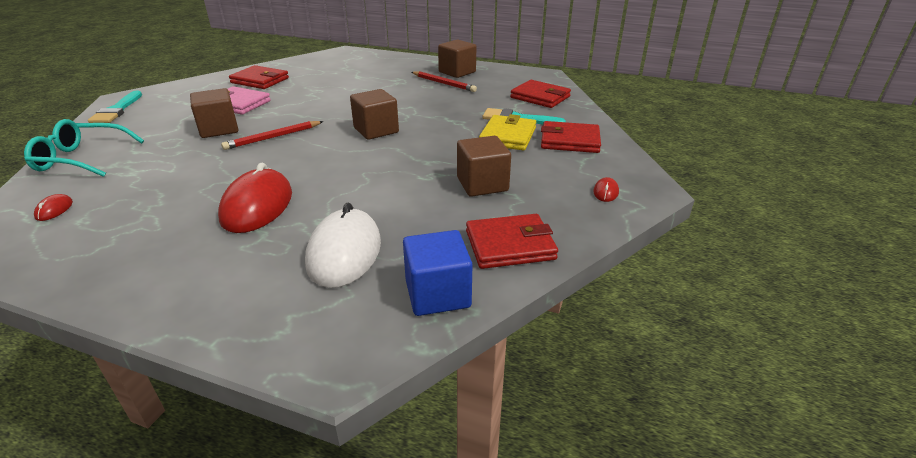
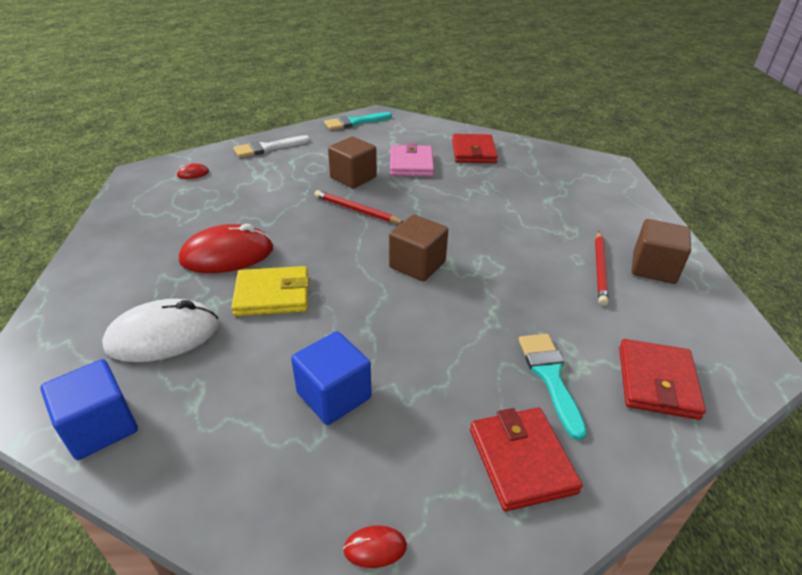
camera: 65 degrees right, 5 degrees up
turquoise glasses [24,119,144,177] -> white brush [233,135,310,158]
brown cube [457,136,511,197] -> blue cube [291,331,371,425]
red wallet [466,214,558,269] -> none
yellow wallet [479,114,536,151] -> yellow wallet moved to [231,266,309,316]

